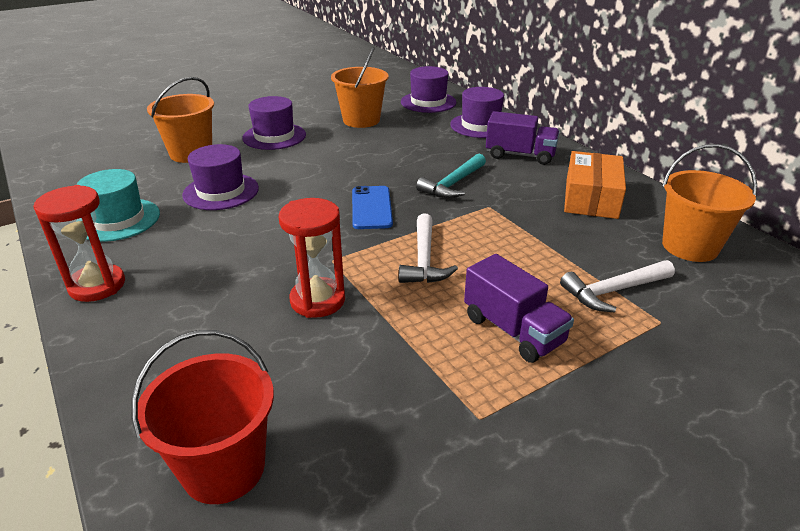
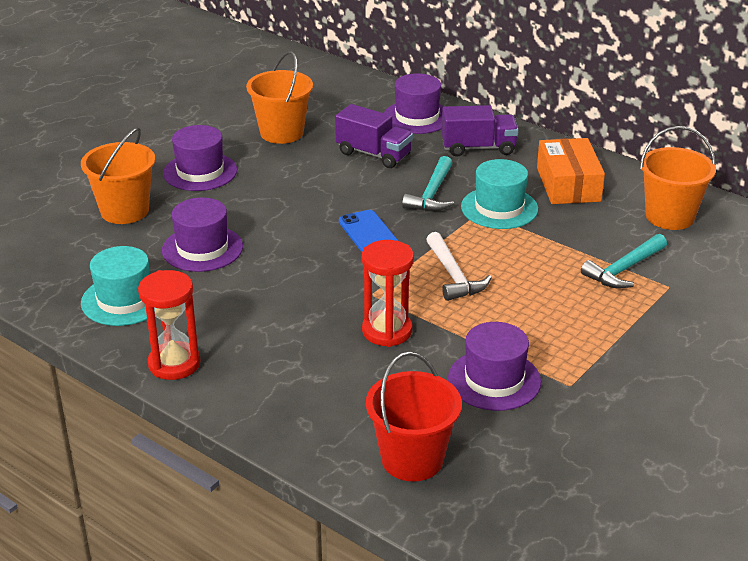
camera: 20 degrees left, 0 degrees up
purple hat [401,66,456,113] -> purple hat moved to [448,322,541,411]
purple truck [464,254,574,363] -> purple truck moved to [335,104,413,168]
white hammer [560,260,675,312] -> turquoise hammer [581,234,667,288]
none -> turquoise hat [461,159,538,229]

